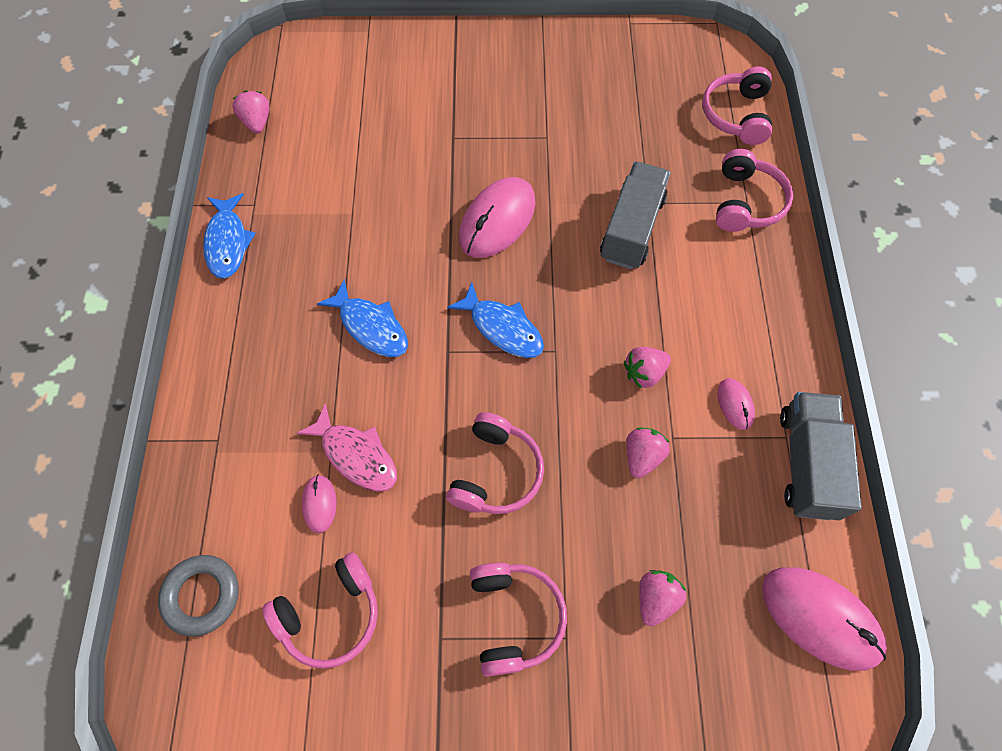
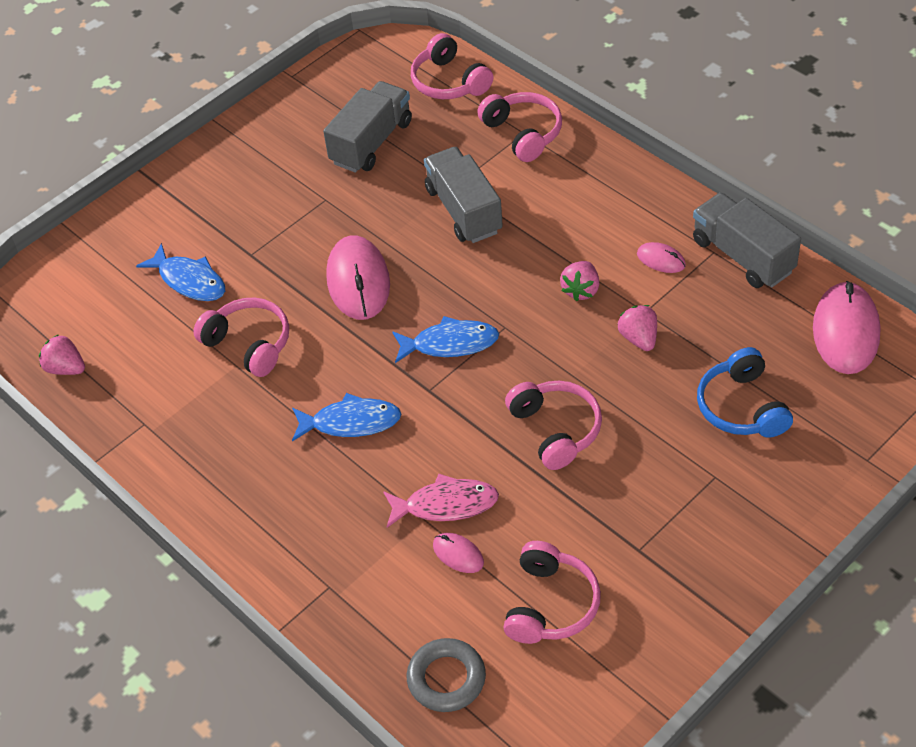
camera: 40 degrees left, 15 degrees down
blue fish [203,193,256,279] -> blue fish moved to [136,243,225,301]
pink headphones [470,562,567,676] -> pink headphones moved to [193,297,289,377]
pink strawberry [639,570,686,626] -> blue headphones [697,347,793,438]
pink mouse [762,567,887,671] -> pink mouse turned 75 degrees counterclockwise [813,281,880,374]
none -> grey truck [323,81,412,173]

